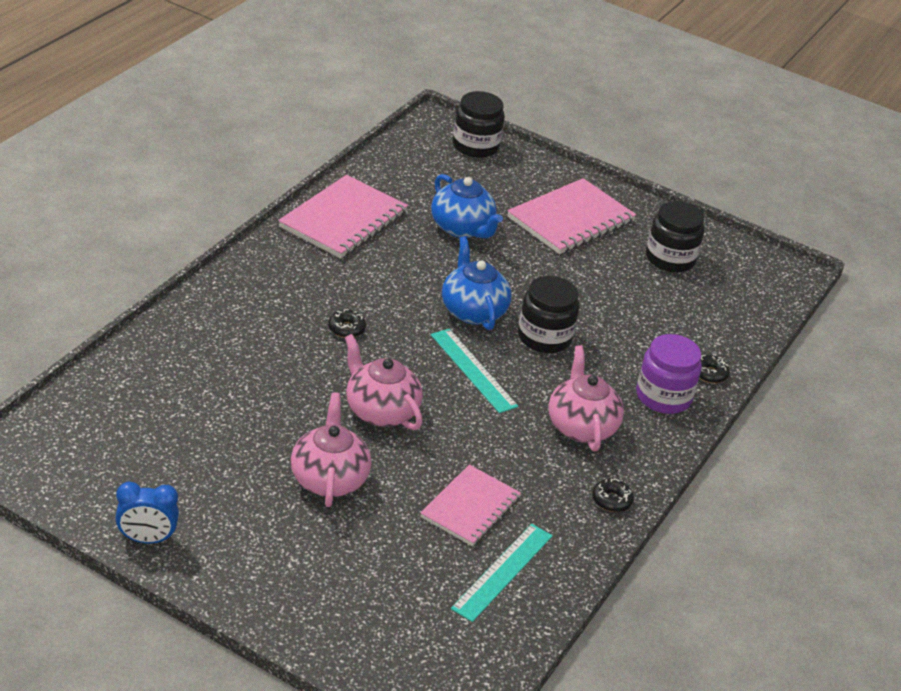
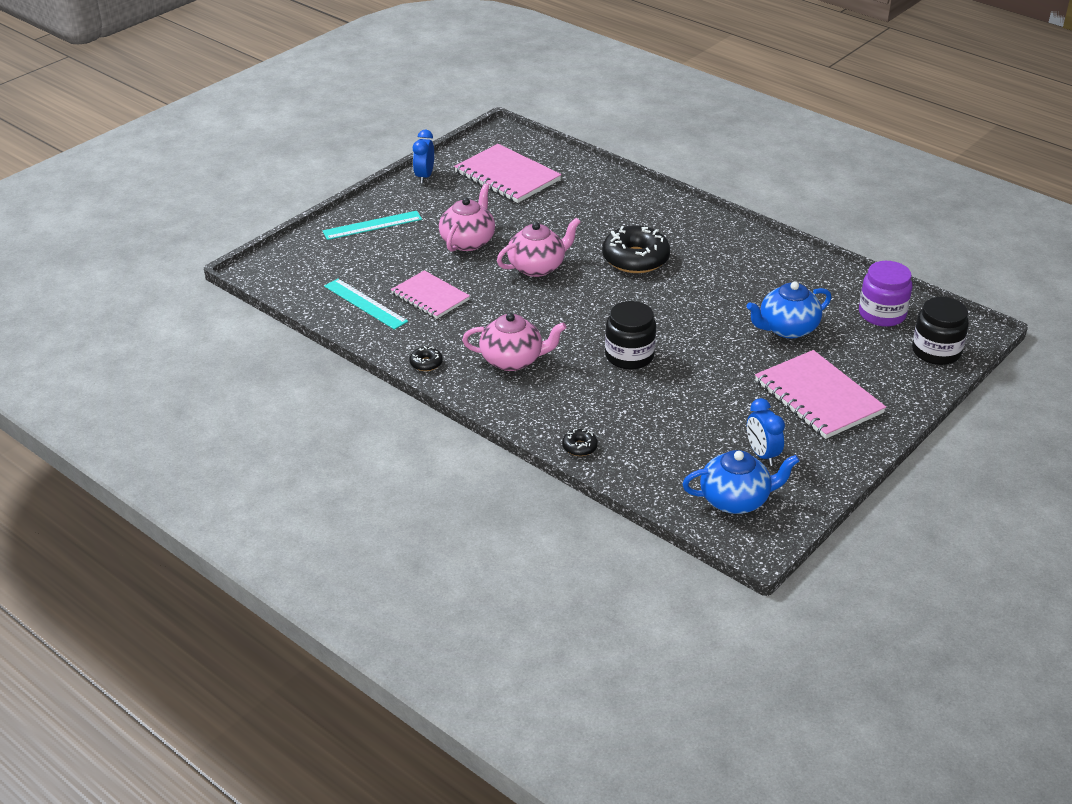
camera: 105 degrees right, 0 degrees up
pink notebook [278,175,408,258] -> pink notebook moved to [454,144,562,203]
pink teapot [291,392,371,507] -> pink teapot turned 75 degrees counterclockwise [439,184,495,252]
black donut [328,309,366,338] -> black donut [602,225,670,273], size x2.24
turquoise ruler [431,329,518,413] -> turquoise ruler moved to [322,211,422,240]
blue teapot [442,236,512,330] -> blue teapot moved to [682,450,800,514]
purple jar [636,334,702,414] -> purple jar moved to [859,261,912,327]
black jar [646,201,704,273] -> blue clock [747,398,785,466]

